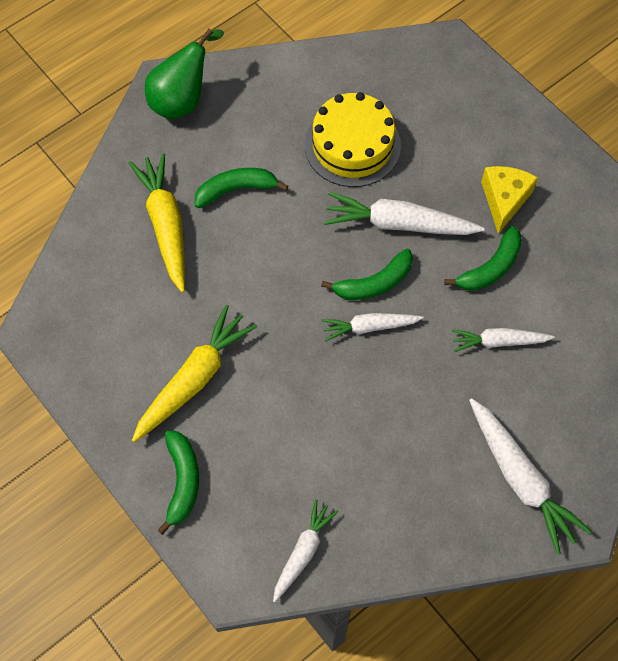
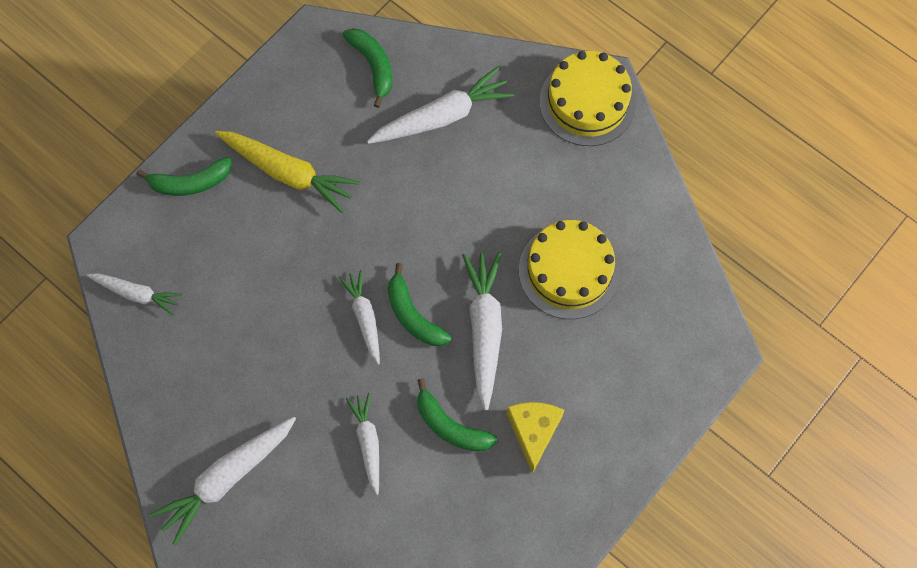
camera: 80 degrees right, 5 degrees up
yellow carrot [129,153,185,293] -> white carrot [367,67,514,144]
green pear [145,28,224,119] -> yellow cake [540,51,636,146]
green banana [195,168,288,208] -> green banana moved to [342,28,392,108]
yellow cheese [481,166,538,234] -> yellow cheese turned 90 degrees counterclockwise [507,402,564,474]

